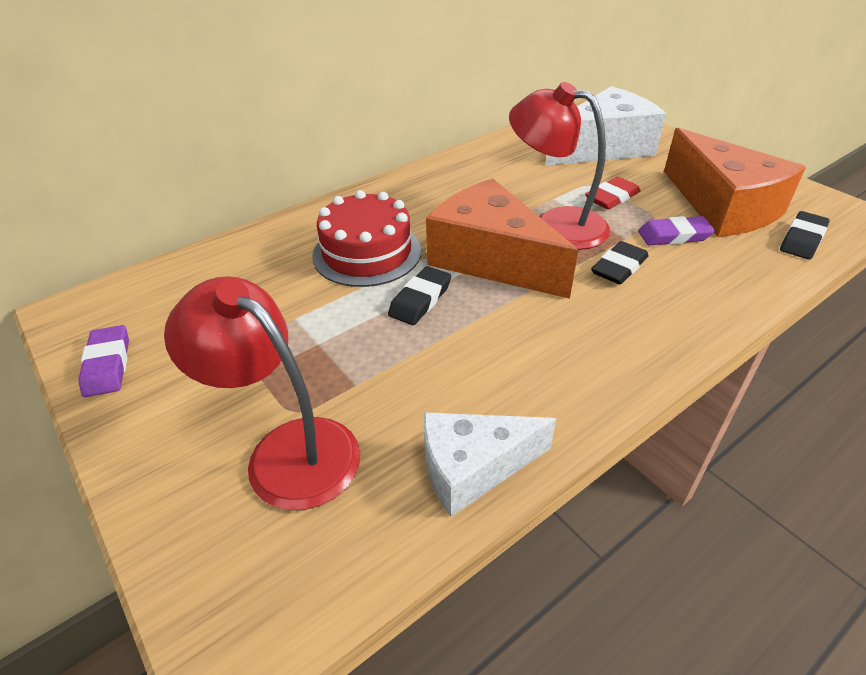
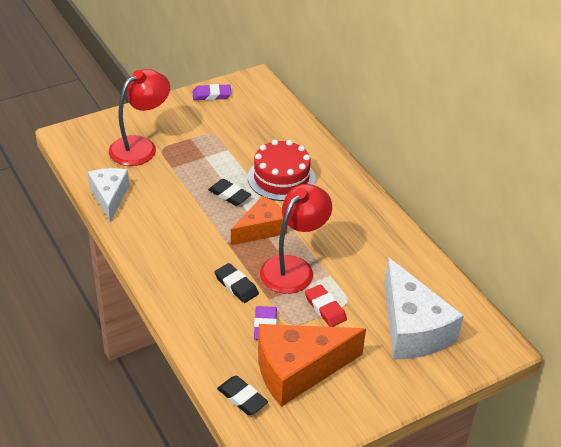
camera: 95 degrees right, 0 degrees up
orange cheese [426,178,578,299] -> orange cheese [231,196,288,245], size x0.63

